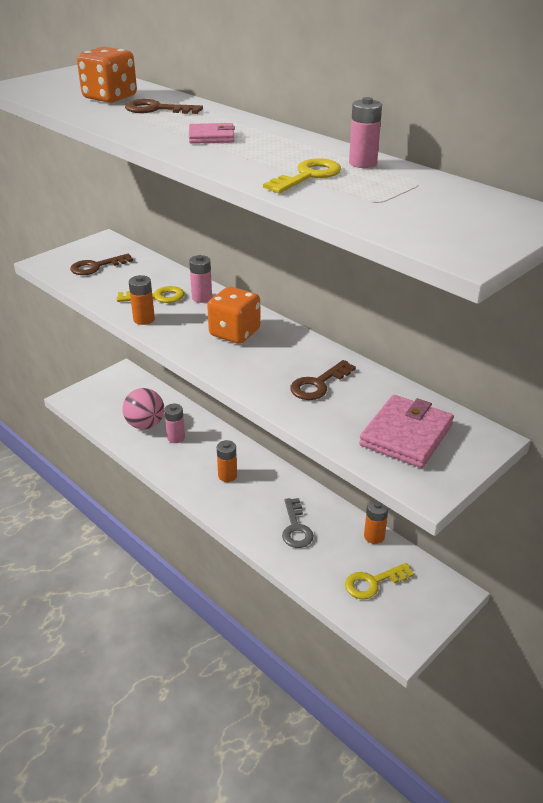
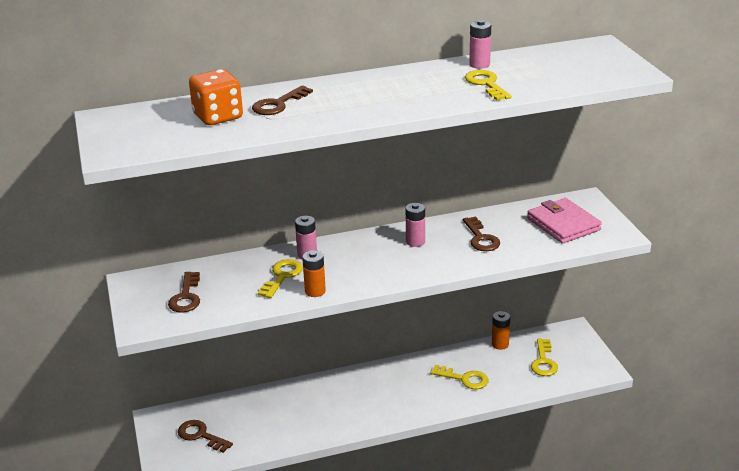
camera: 60 degrees left, 5 degrees down
pink ball [122,388,164,430] -> none
pink battery [164,404,185,443] -> pink battery moved to [405,203,425,247]
pink wallet [189,123,235,144] -> none
orange dice [207,287,261,344] -> none
orange battery [217,440,237,482] -> none
grey key [282,498,314,548] -> yellow key [430,365,489,389]
none -> brown key [178,420,233,453]

